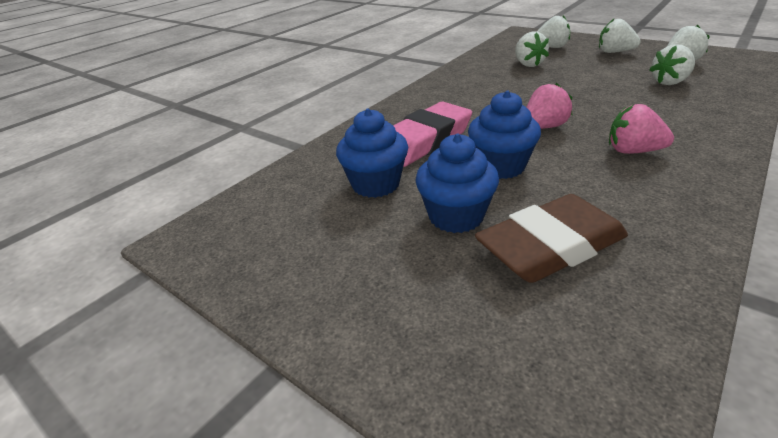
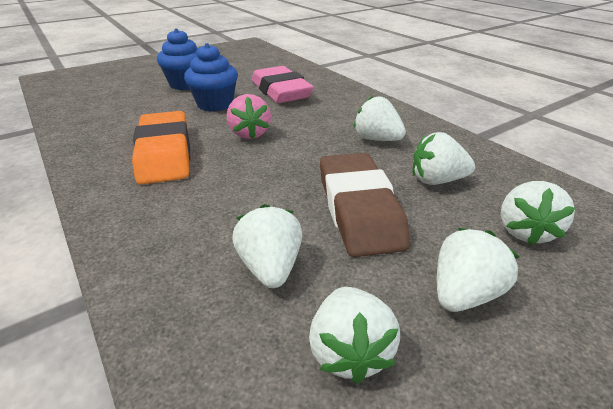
camera: 105 degrees right, 0 degrees up
blue cupcake [336,109,408,198] -> none
brown eraser [475,194,628,283] -> brown eraser moved to [320,153,410,257]
pink strawberry [609,104,674,154] -> orange eraser [132,111,190,184]
none -> white strawberry [354,96,406,141]

